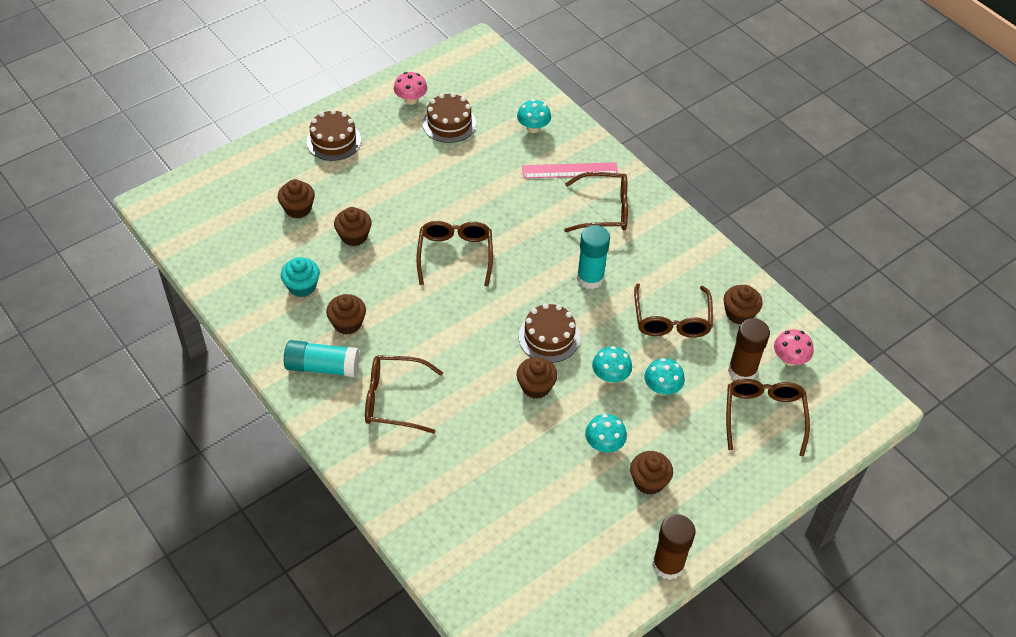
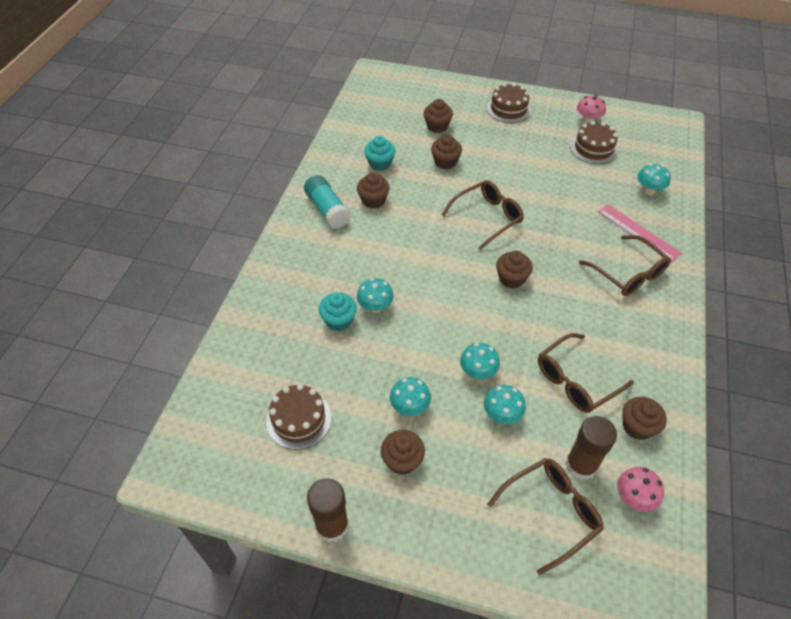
camera: 55 degrees right, 0 degrees up
brown glasses [365,355,443,434] -> none
brown cupcake [517,357,557,399] -> brown cupcake moved to [496,251,533,289]
brown cake [519,303,580,363] -> brown cake moved to [266,384,331,450]
turquoise glue stick [577,225,610,289] -> none
none -> turquoise cupcake [319,292,357,331]
none -> turquoise mushroom [357,278,394,313]

